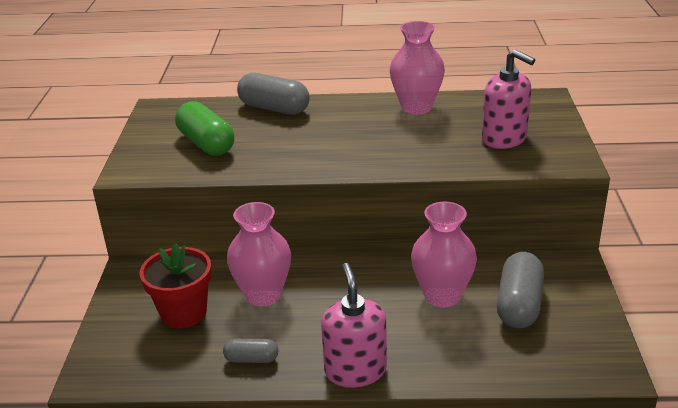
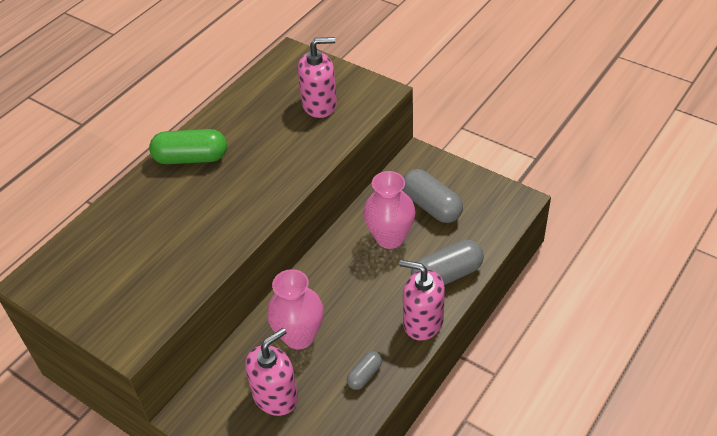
camera: 55 degrees left, 15 degrees up
red flower pot [140,243,212,328] -> pink soap dispenser [245,328,298,416]
green capsule [175,101,234,156] -> green capsule moved to [149,129,227,164]
grey capsule [237,73,310,115] -> grey capsule moved to [411,240,484,285]
pink vase [390,21,445,115] -> none

